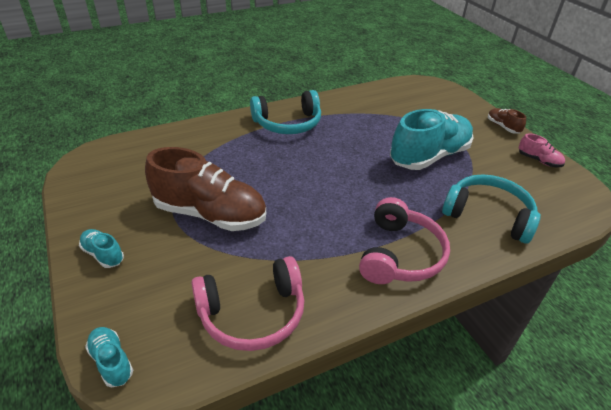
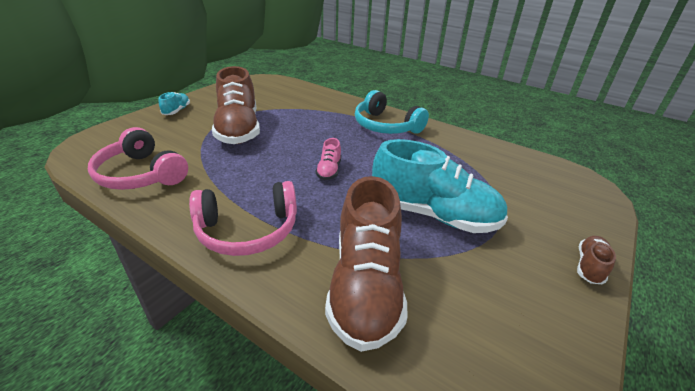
camera: 60 degrees right, 5 degrees down
turquoise shoe [85,327,133,387] -> none
turquoise headphones [442,174,541,244] -> brown shoe [325,176,407,352]
pink shoe [519,134,565,167] -> pink shoe moved to [316,138,341,180]

